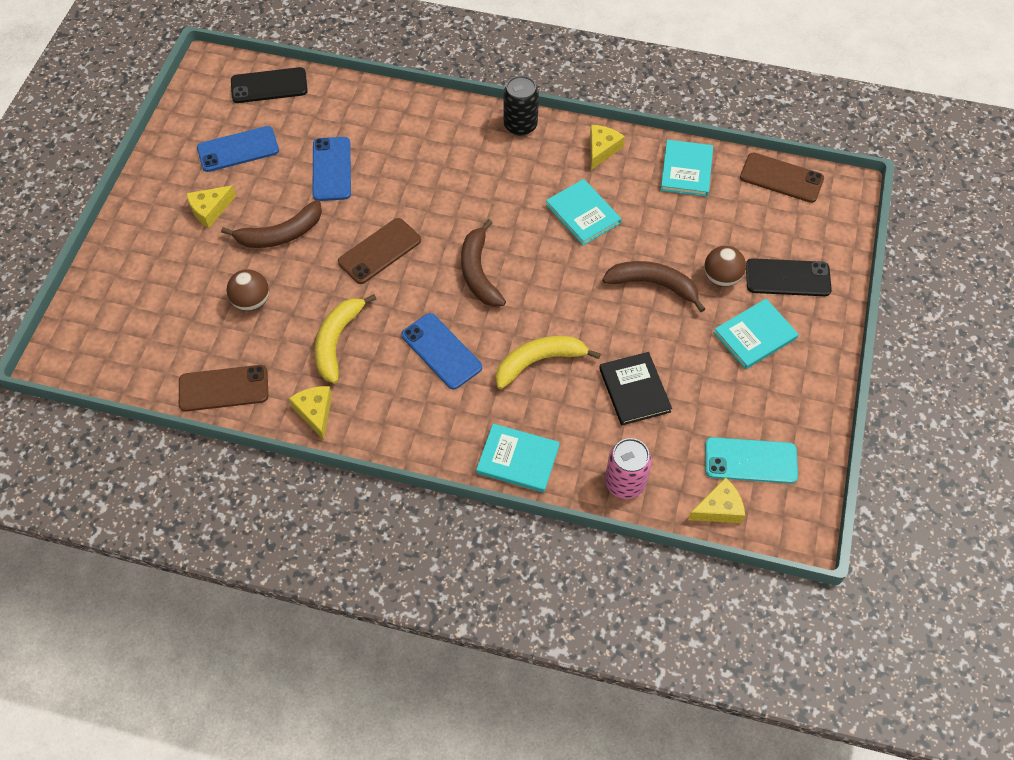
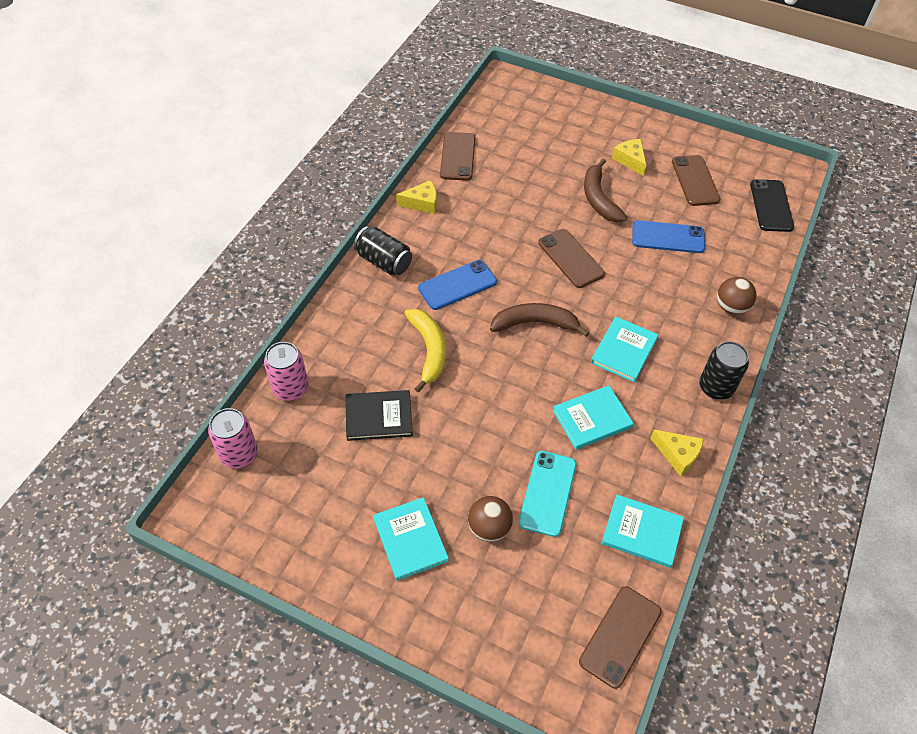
camera: 100 degrees right, 5 degrees down
blue phone [197,126,279,172] -> brown phone [672,155,720,206]
brown ball [227,269,269,311] -> brown ball moved to [717,277,756,315]
yellow banana [315,294,376,384] -> none
turquoise book [476,424,560,493] -> turquoise book moved to [591,317,658,382]
brown banana [602,261,705,312] -> none
yellow cheese [688,478,745,523] -> pink can [208,408,258,469]
turquoise phone [705,437,798,484] -> turquoise phone moved to [519,451,576,537]
black phone [746,258,832,296] -> none
none -> black can [354,226,412,276]

